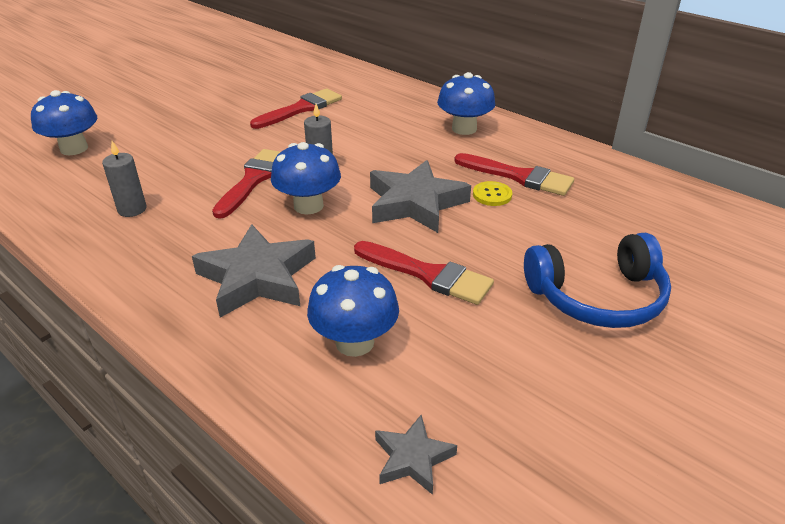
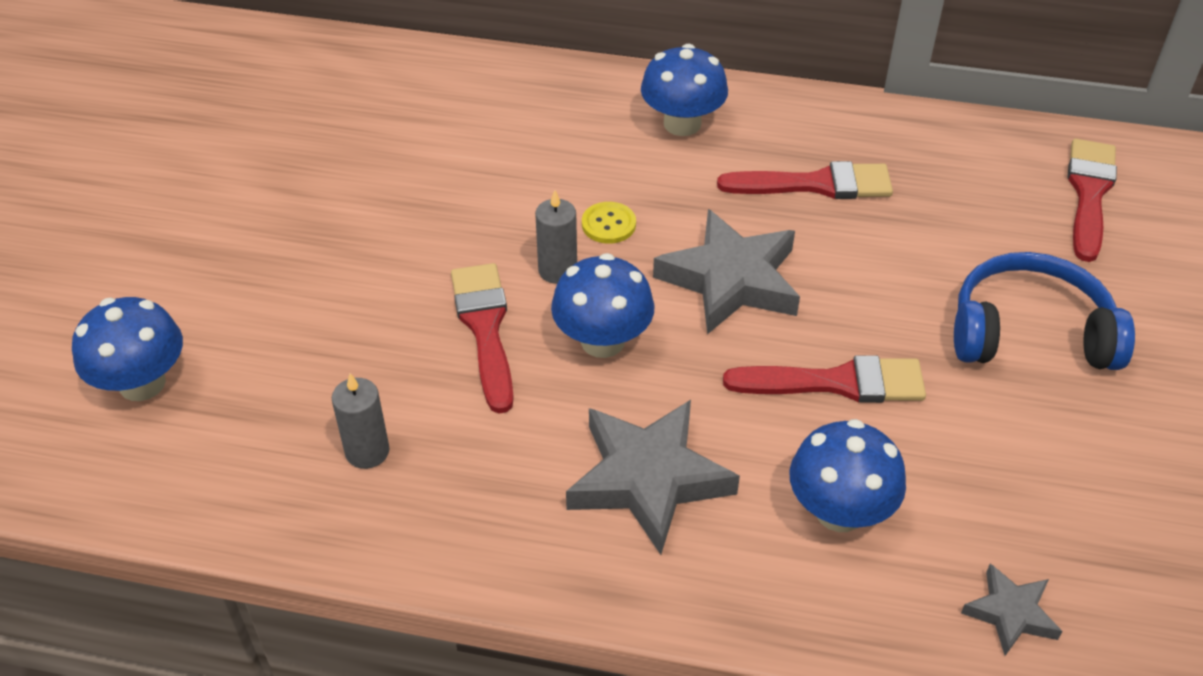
camera: 30 degrees left, 10 degrees up
red brush [250,88,342,129] -> red brush moved to [1068,139,1117,262]
yellow button [473,181,512,206] -> yellow button moved to [582,202,636,244]
blue headphones [524,233,671,328] -> blue headphones turned 135 degrees counterclockwise [954,252,1135,370]

